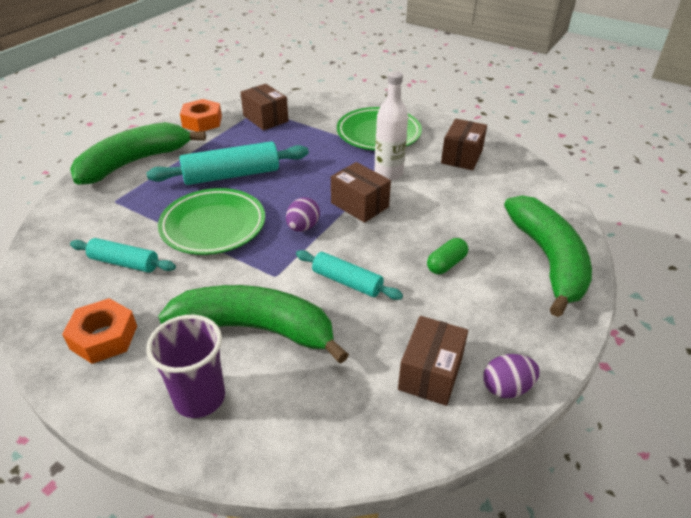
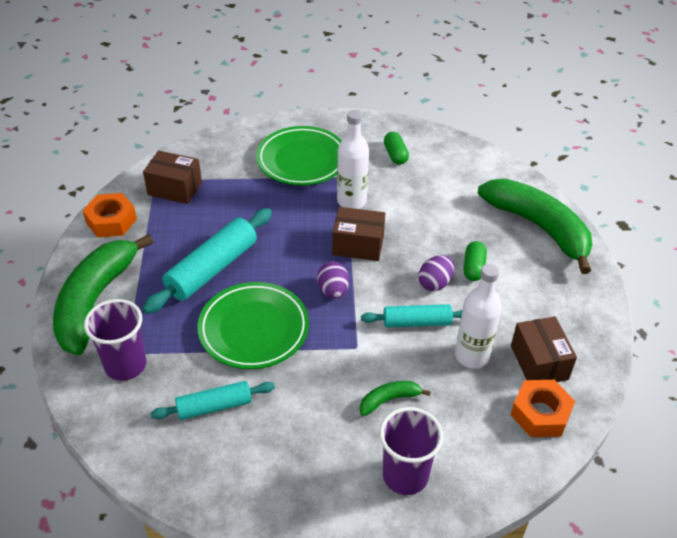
camera: 35 degrees left, 5 degrees up
orange nut [62,298,137,364] -> orange nut moved to [511,380,575,437]
green banana [158,285,349,364] -> green banana [360,381,431,416], size x0.43
brown box [441,119,487,170] -> green capsule [384,132,409,165]
purple egg [483,354,540,398] -> purple egg moved to [418,255,454,291]
none -> purple cup [84,299,146,381]
none -> white bottle [455,264,502,368]

